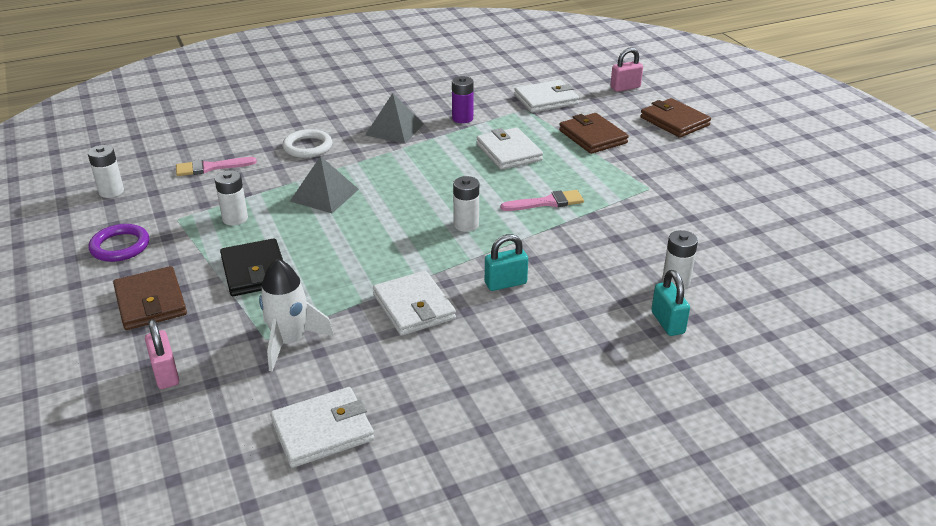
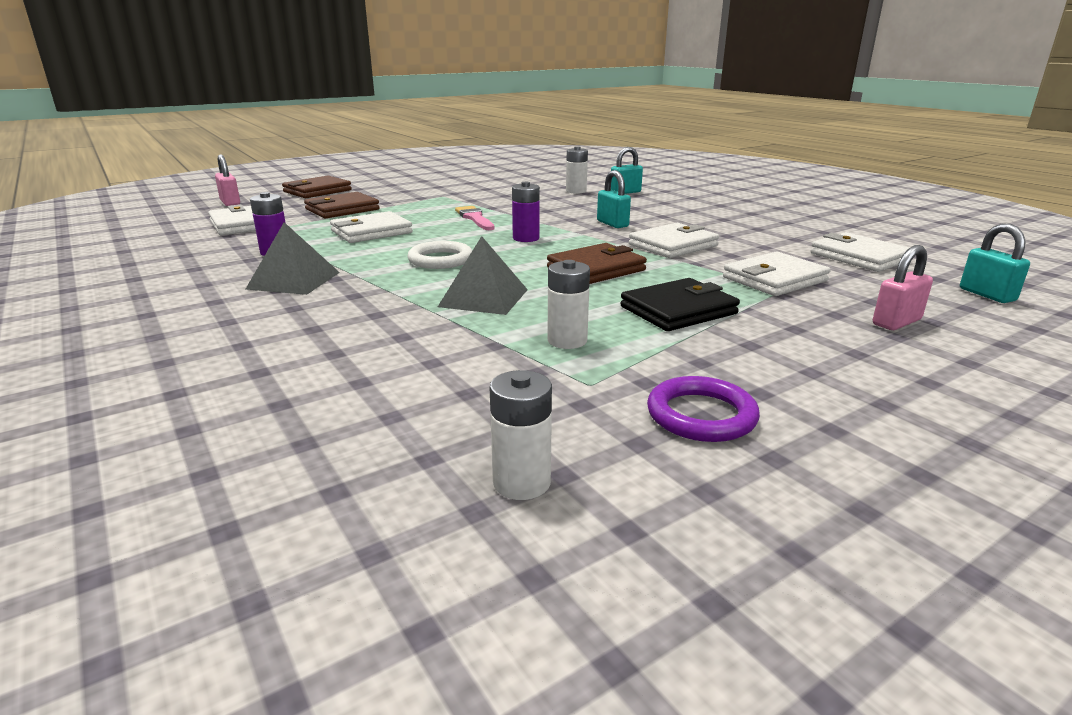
camera: 100 degrees left, 10 degrees down
brown wallet [113,266,187,330] -> brown wallet moved to [547,243,647,284]
pink brush [176,157,257,176] -> none
white rocket [259,259,334,372] -> white wallet [723,251,831,296]
white ring [283,129,332,158] -> white ring moved to [407,241,472,269]
white battery [453,176,479,232] -> purple battery [512,182,540,242]
none -> turquoise padlock [960,224,1030,303]

